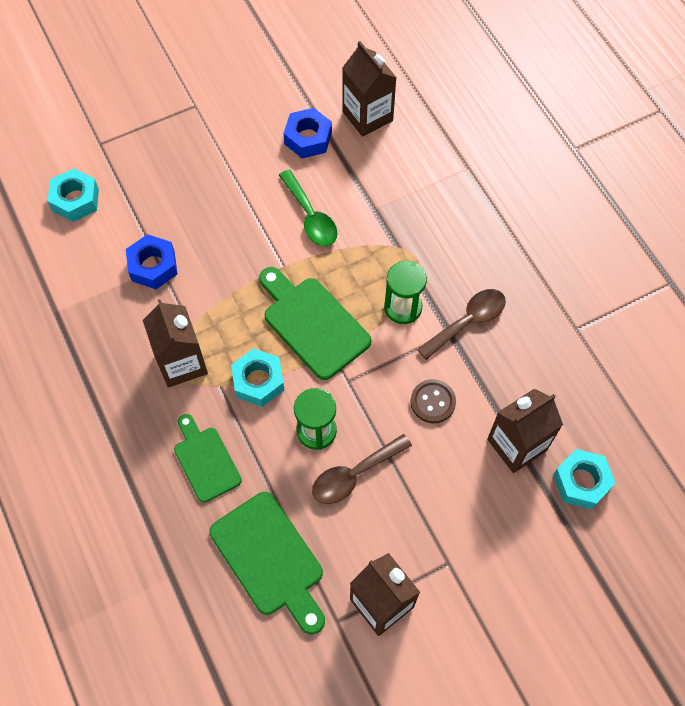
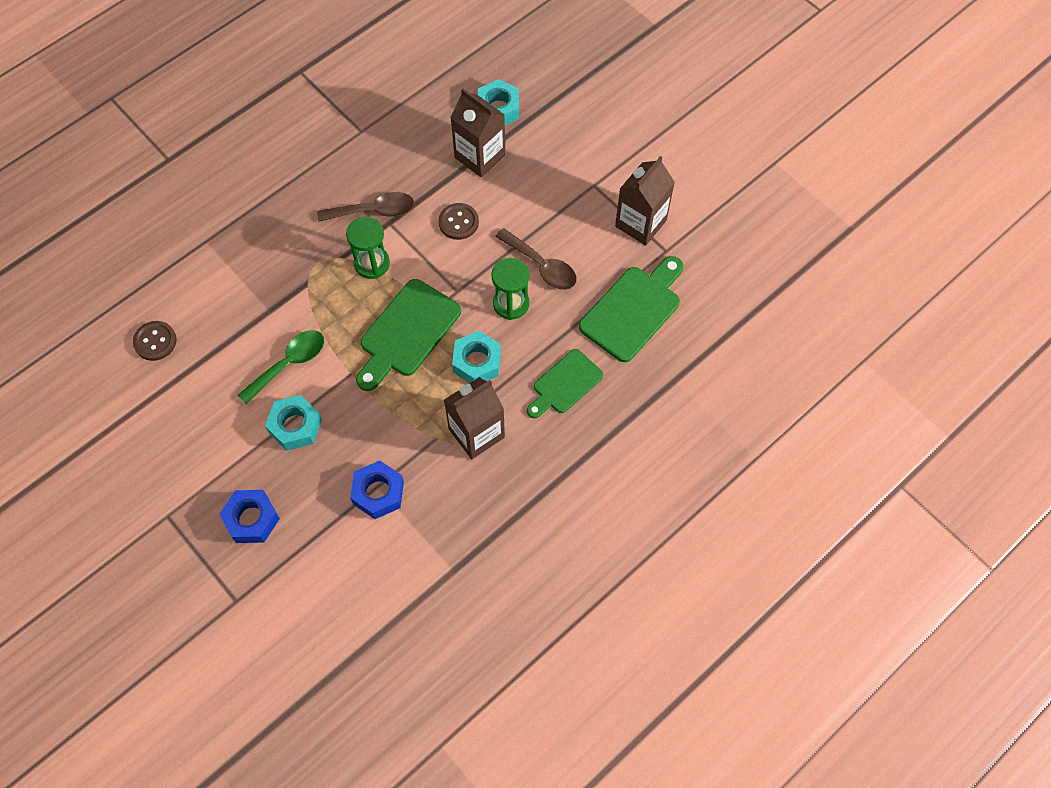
camera: 105 degrees left, 0 degrees up
turquoise nut [48,168,99,222] -> turquoise nut moved to [265,395,322,451]
blue nut [283,108,332,158] -> blue nut moved to [219,490,280,543]
brown carton [342,41,397,137] -> brown button [133,321,177,361]
brown spoon [417,289,506,360] -> brown spoon turned 135 degrees clockwise [317,192,414,222]

